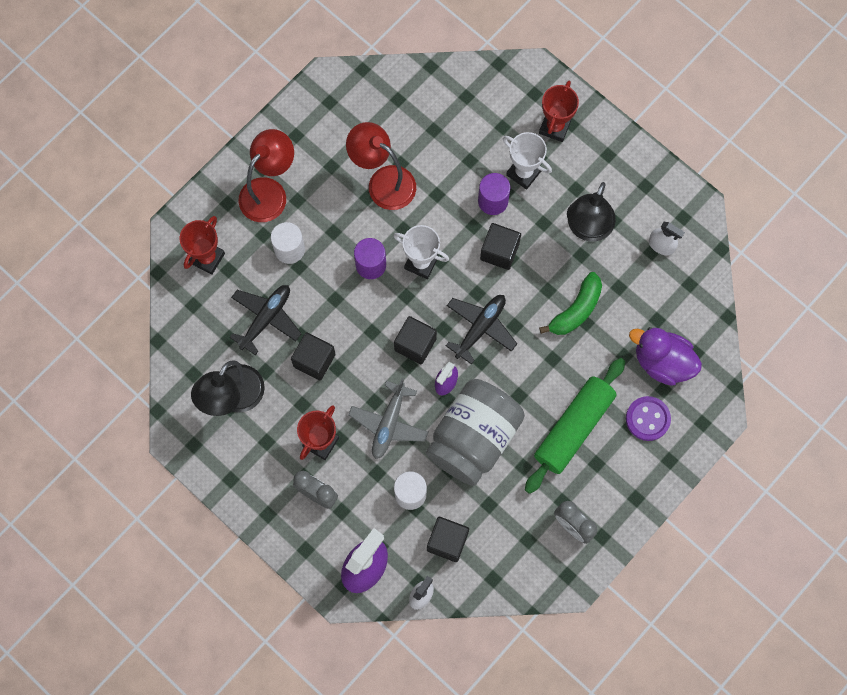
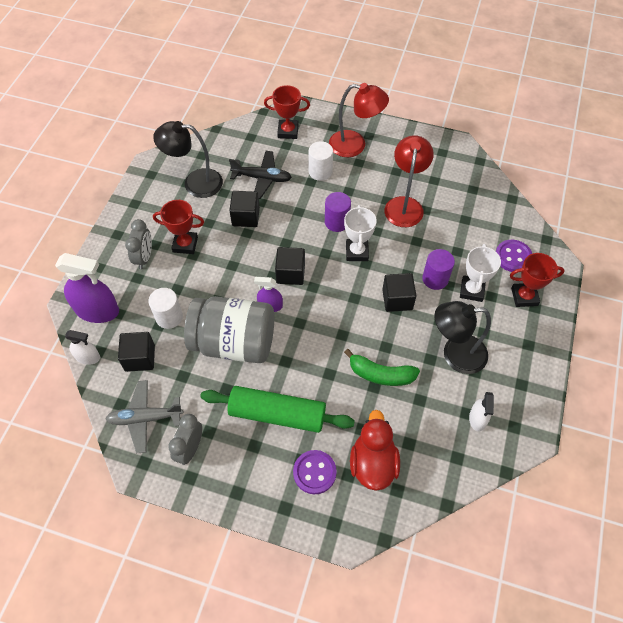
camera: 65 degrees right, 15 degrees down
grey plane [349,379,428,459] -> grey plane moved to [106,380,183,453]
black plane [446,295,517,365] -> none
purple duck [629,327,702,385] -> red duck [350,410,400,491]
none -> purple button [496,240,532,272]

